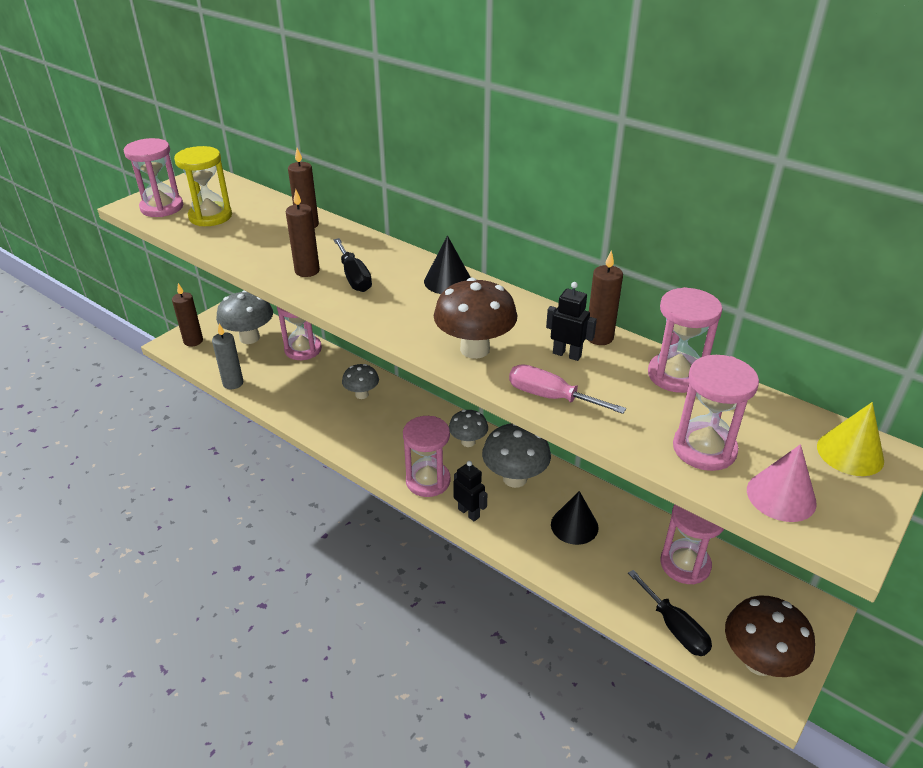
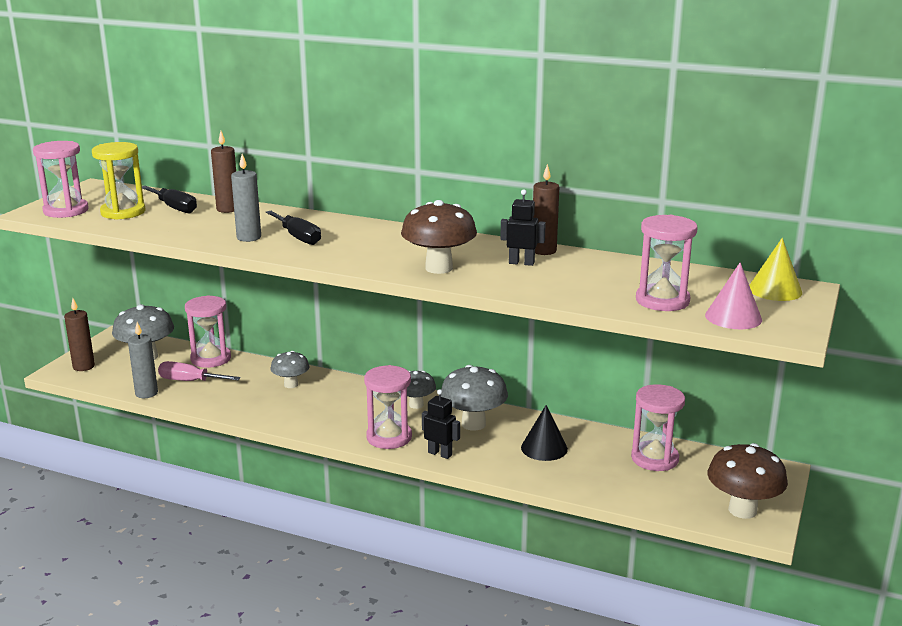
camera: 15 degrees left, 15 degrees down
brown candle [286,189,320,277] -> grey candle [231,154,261,242]
black cone [424,235,471,294] -> none
pink screwdriver [509,364,626,414] -> pink screwdriver moved to [158,361,241,381]
black screwdriver [628,570,712,656] -> black screwdriver moved to [142,186,197,213]
pink hourglass [648,287,722,393] -> none

